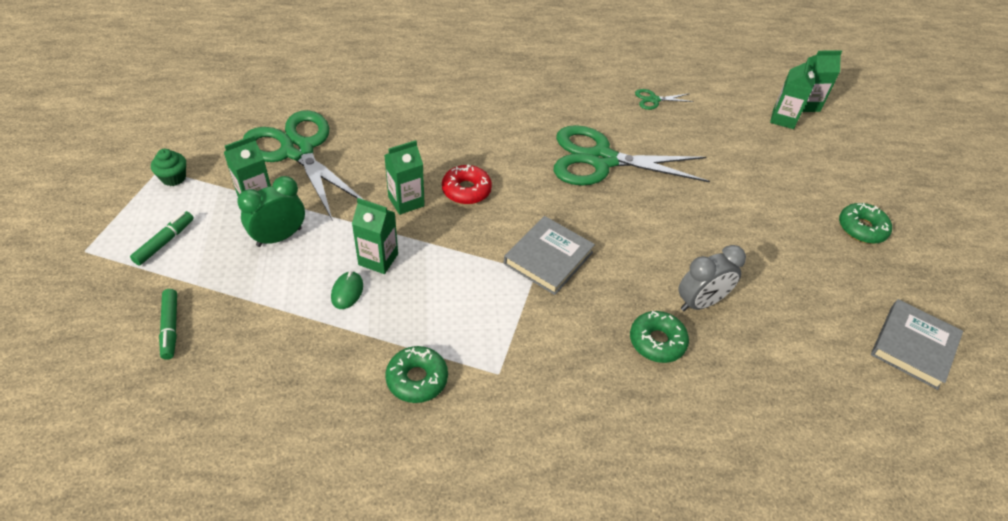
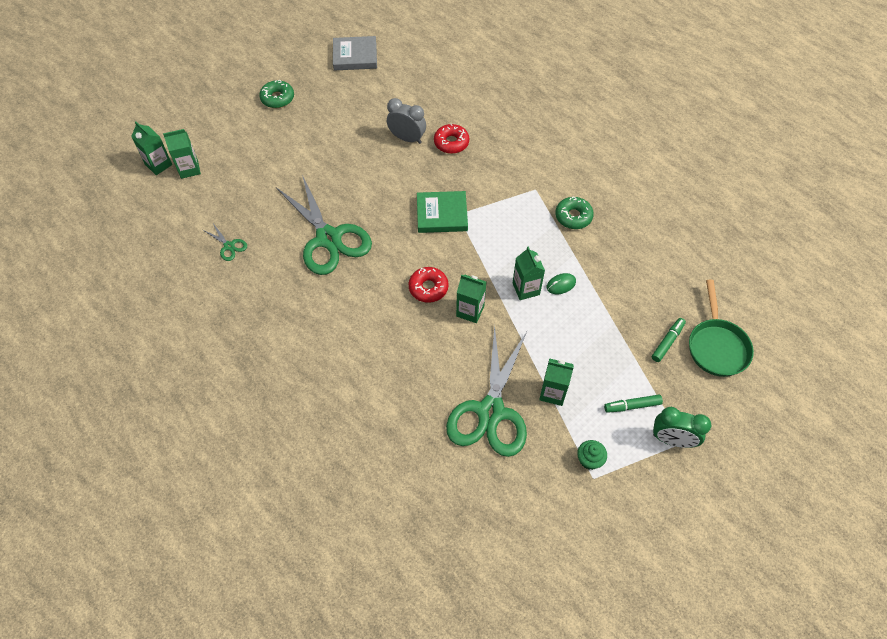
camera: 125 degrees left, 10 degrees up
green clock [237,176,305,247] -> green clock moved to [653,407,711,448]
grey book [504,216,595,295] -> green book [417,191,468,233]
green donut [630,311,689,363] -> red donut [434,124,469,154]
none -> green pan [689,280,754,377]

